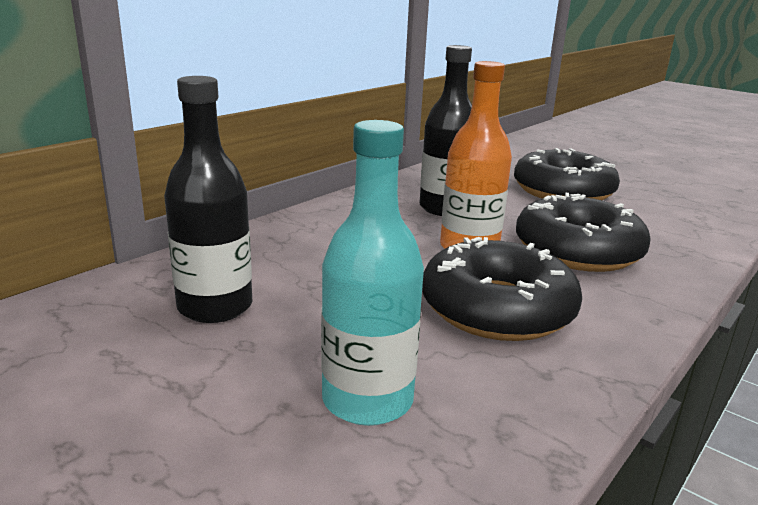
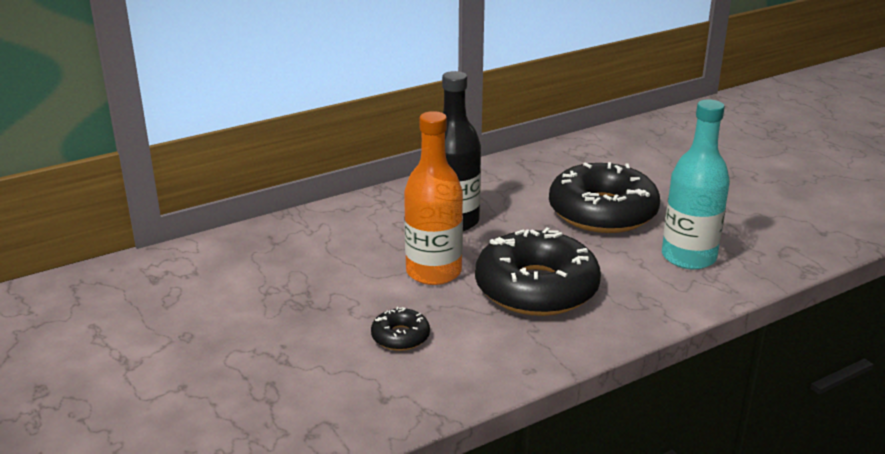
camera: 20 degrees right, 5 degrees up
black bottle [164,76,252,323] -> none
turquoise bottle [321,120,424,426] -> turquoise bottle moved to [662,99,730,270]
black donut [422,237,582,341] -> black donut [371,307,430,351], size x0.44

